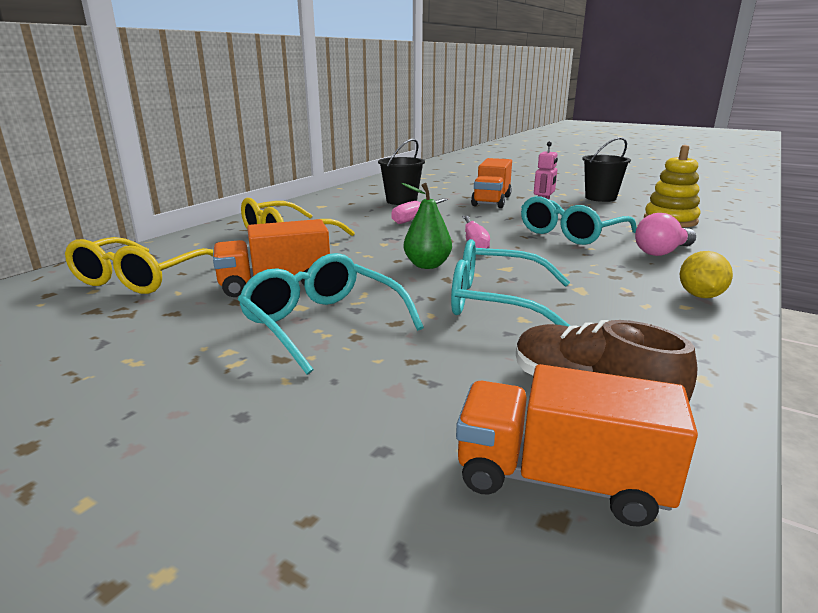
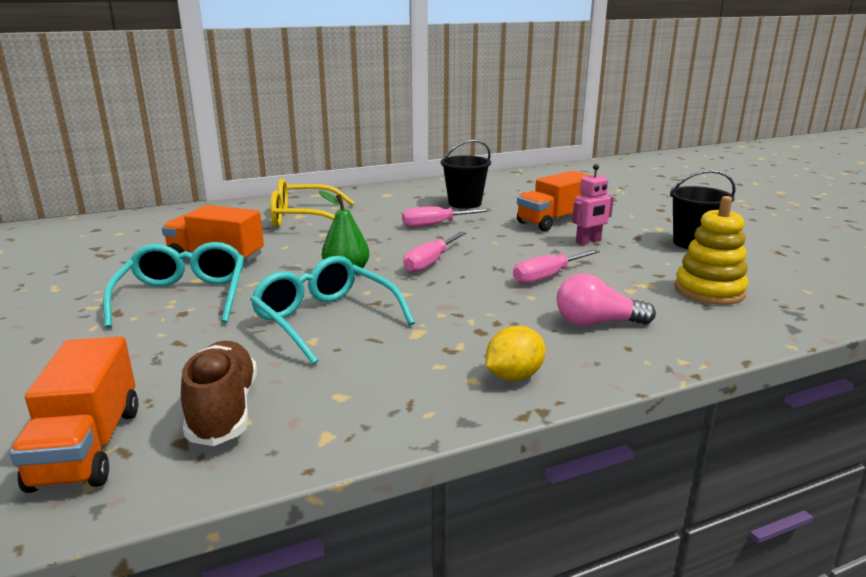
camera: 35 degrees right, 0 degrees up
yellow glasses [65,237,213,294] -> none
orange truck [456,364,698,527] -> orange truck turned 150 degrees counterclockwise [10,336,139,493]
turquoise glasses [521,196,637,245] -> pink screwdriver [513,249,600,284]

